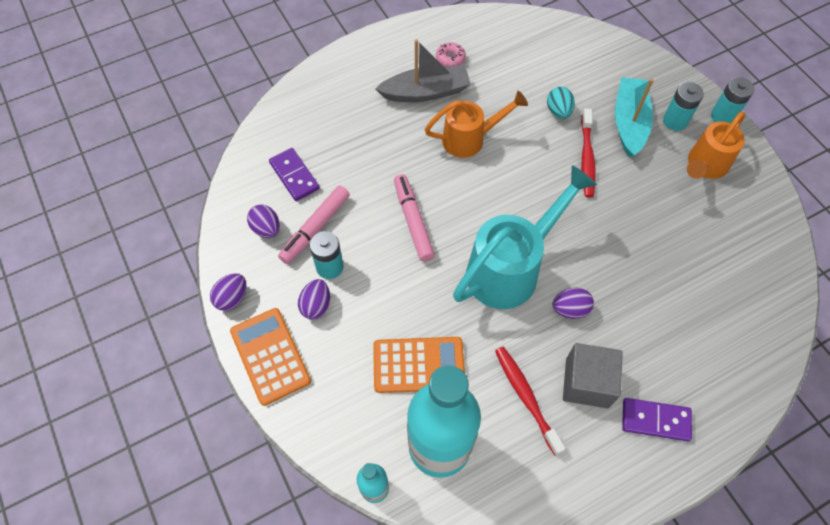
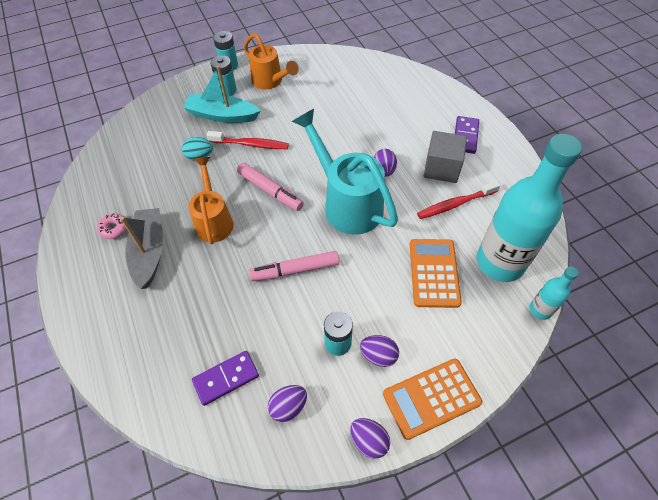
camera: 85 degrees left, 5 degrees down
pink marker [278,185,350,264] -> pink marker moved to [237,162,304,211]

